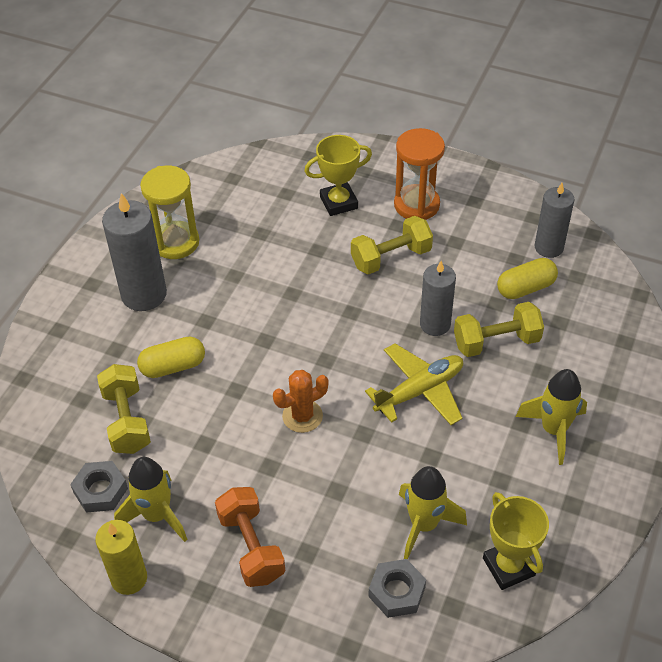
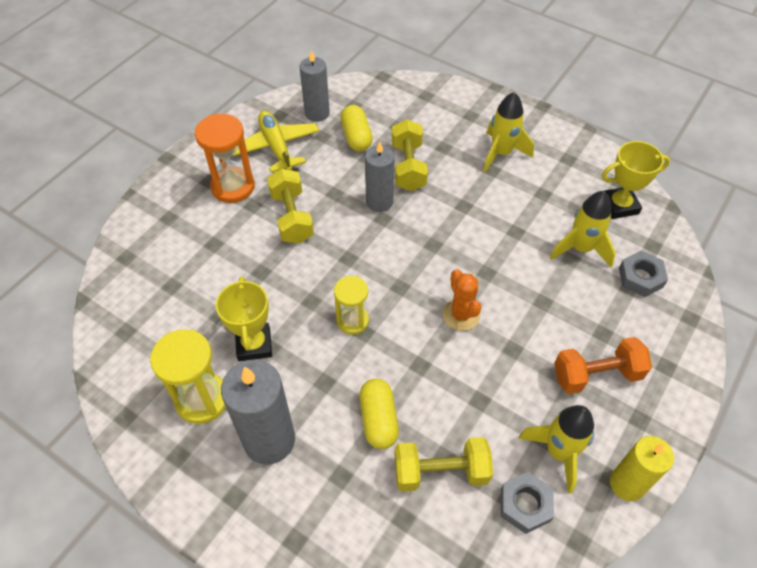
camera: 80 degrees left, 5 degrees up
yellow trophy [304,135,372,216] -> yellow trophy moved to [216,276,272,362]
yellow plane [365,343,463,425] -> yellow plane moved to [233,110,319,173]
none -> yellow hourglass [334,276,369,335]

